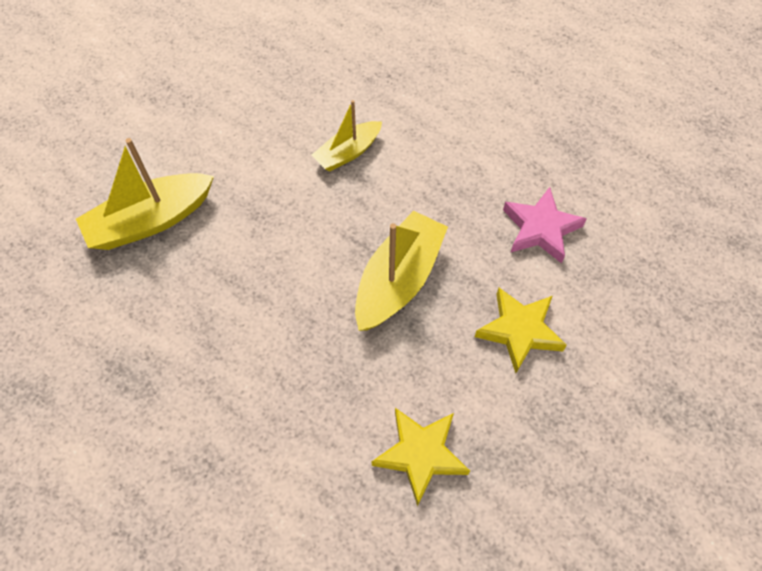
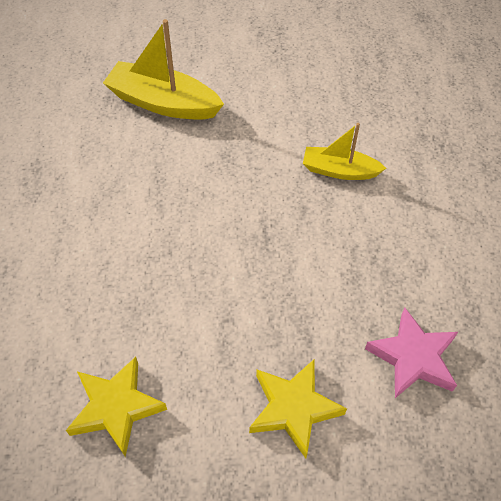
camera: 50 degrees right, 5 degrees down
yellow boat [355,211,448,331] -> none

